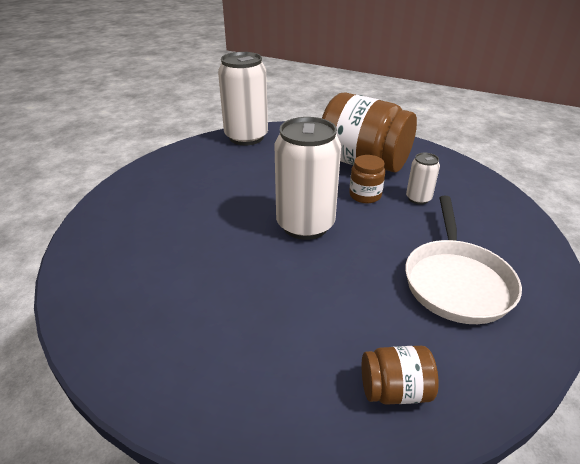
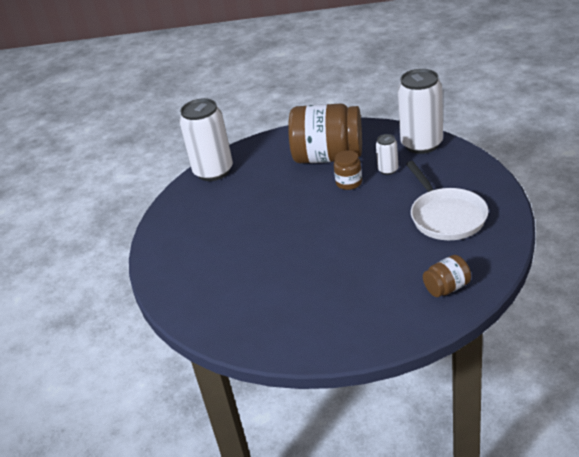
camera: 20 degrees left, 0 degrees up
white can [275,117,341,240] -> white can moved to [397,69,443,154]

